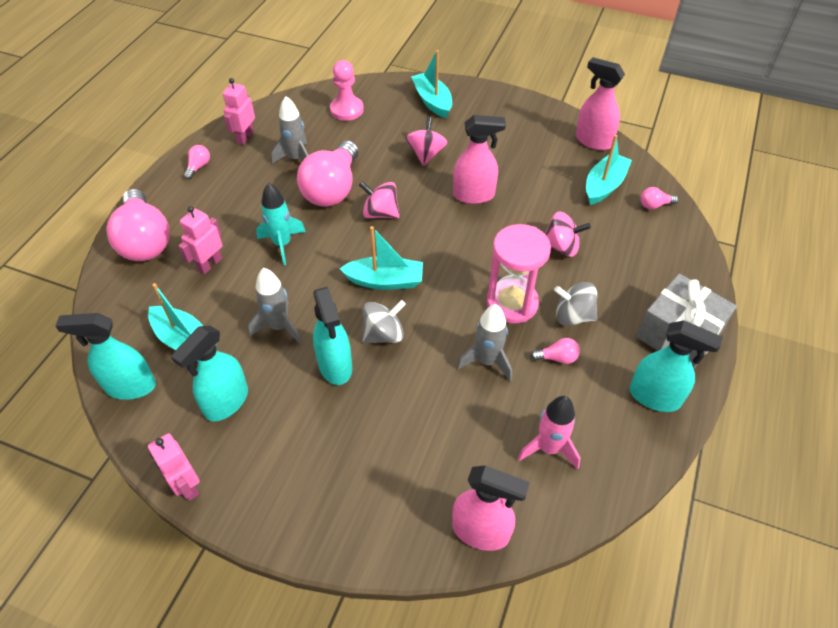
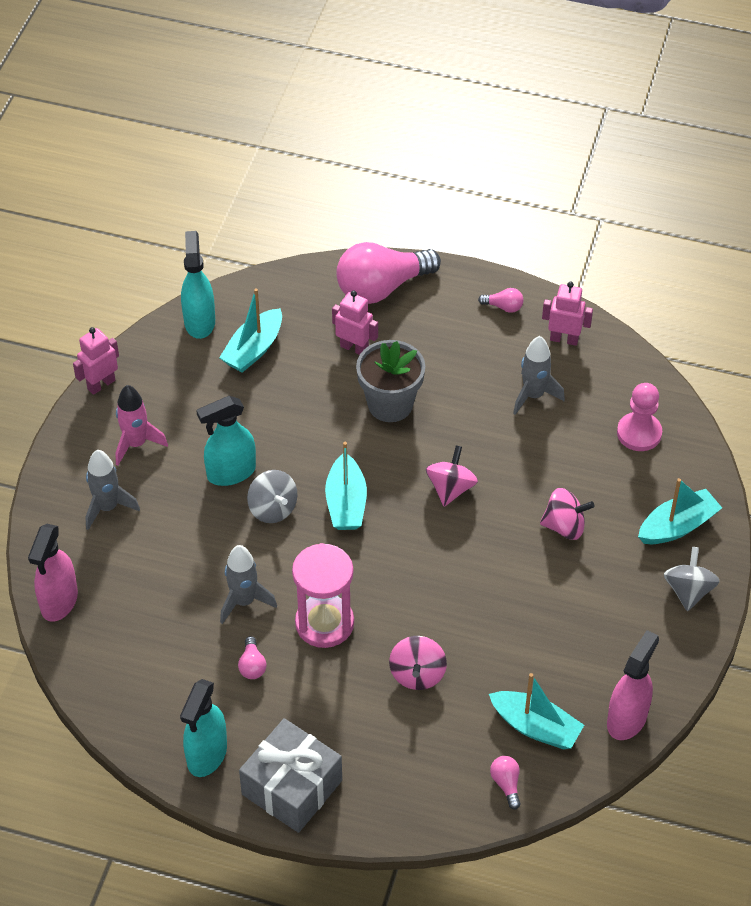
camera: 85 degrees right, 0 degrees up
turquoise spray bottle [171,326,248,422] -> none
grey rocket [248,268,301,344] -> grey rocket moved to [86,450,140,530]
turquoise rocket [256,183,306,265] -> grey flower pot [356,340,425,422]
pink light bulb [297,140,358,207] -> none
pink spray bottle [453,115,506,204] -> none
pink rocket [518,396,580,470] -> pink rocket moved to [116,385,168,466]
grey spinning top [554,282,597,326] -> grey spinning top moved to [664,547,720,611]

